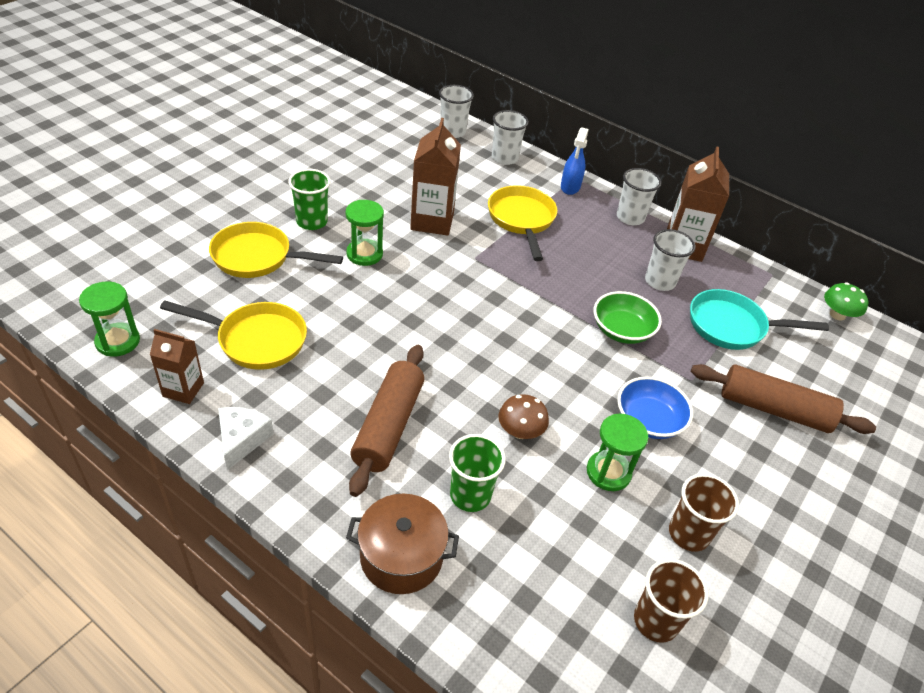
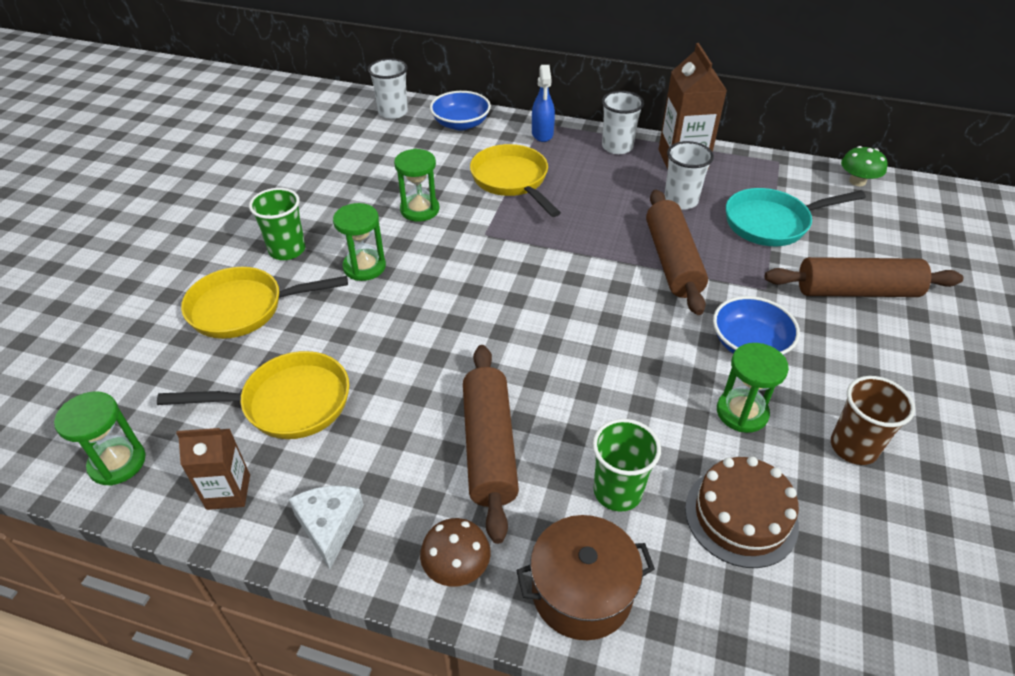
camera: 15 degrees left, 0 degrees up
brown carton [410,118,461,236] -> green hourglass [394,149,439,222]
white cup [492,110,529,165] -> blue bowl [430,91,491,130]
brown mushroom [498,394,549,439] -> brown mushroom moved to [420,518,490,587]
green bowl [594,291,662,344] -> brown rolling pin [646,190,708,315]
brown cup [634,559,709,643] -> none
none -> brown cake [685,456,799,568]

